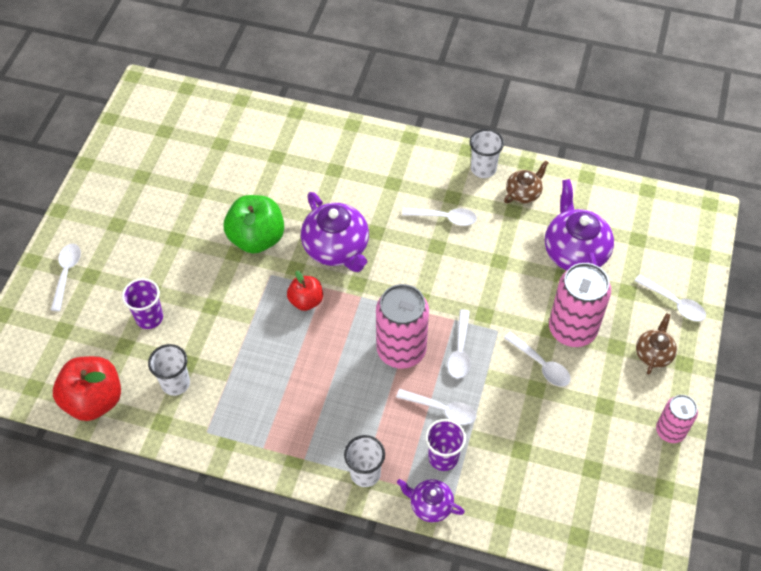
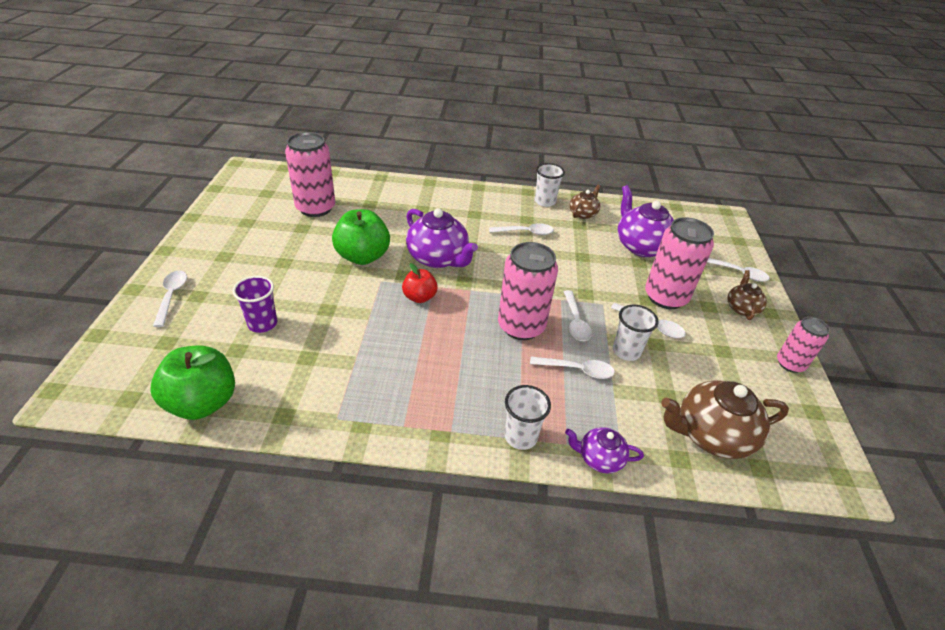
camera: 15 degrees left, 15 degrees down
red apple [53,356,121,421] -> green apple [150,345,235,420]
white cup [148,344,190,396] -> white cup moved to [613,305,659,361]
purple cup [425,419,466,471] -> none
none -> pink can [285,132,335,217]
none -> brown teapot [661,380,789,459]

